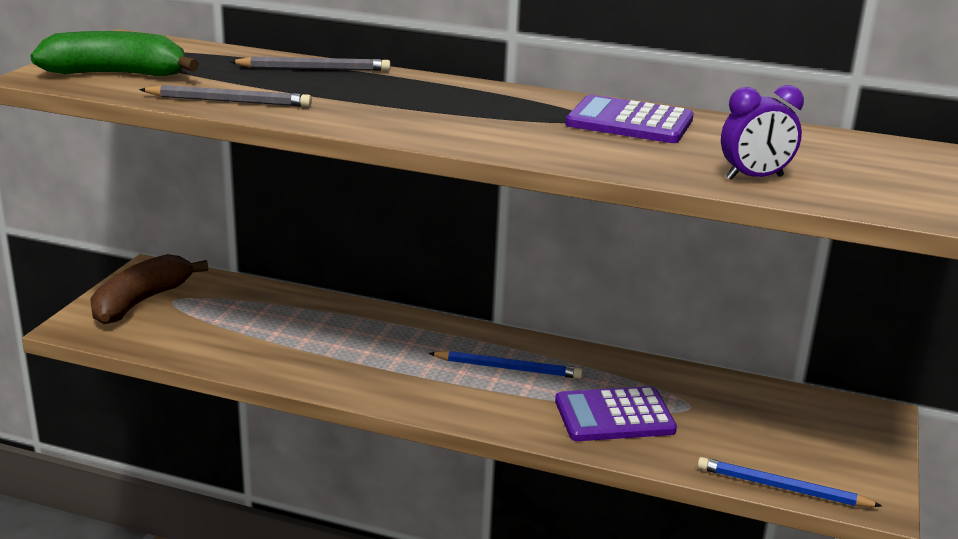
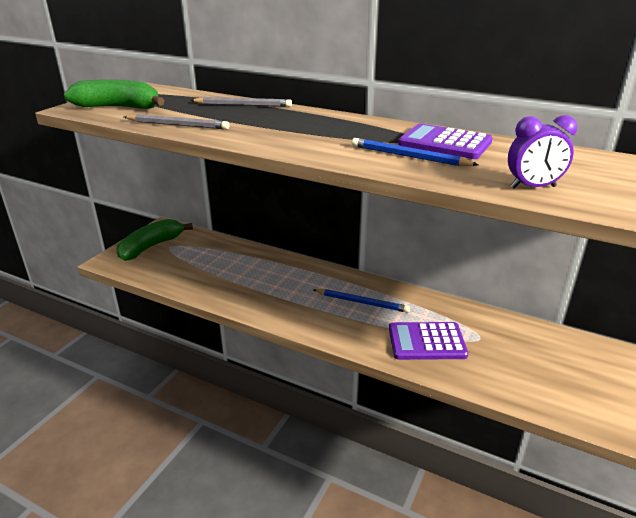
camera: 10 degrees right, 5 degrees up
brown banana [90,254,208,324] -> green banana [116,219,193,261]
blue pencil [697,457,882,507] -> blue pencil moved to [352,138,479,166]

